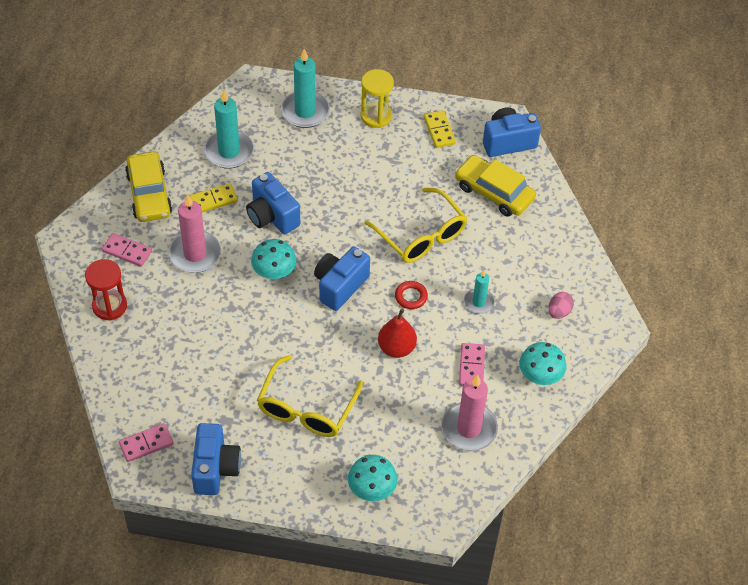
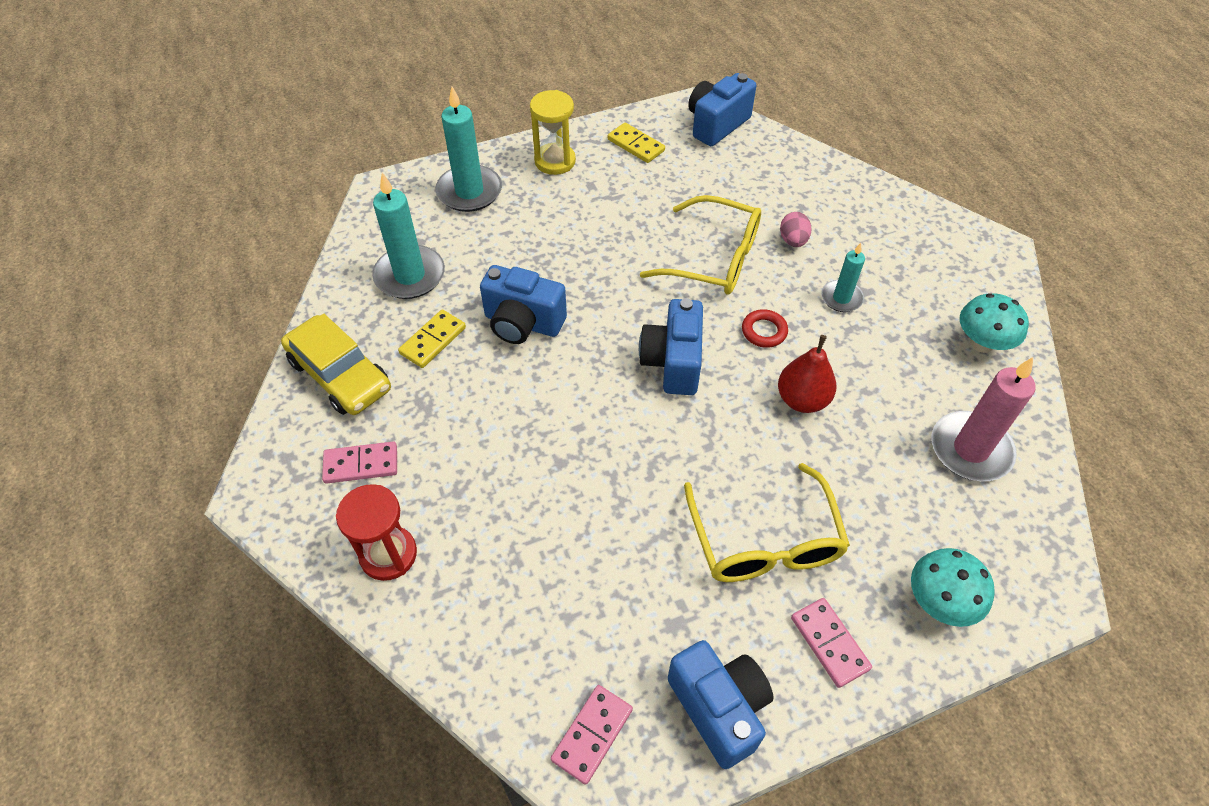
camera: 30 degrees left, 0 degrees up
pink candle [168,194,221,273] -> none
turquoise mushroom [251,239,297,280] -> none
yellow car [455,155,536,217] -> none
pink domino [459,343,485,386] -> pink domino moved to [791,598,872,688]
pink egg [548,292,574,319] -> pink egg moved to [780,212,812,247]

